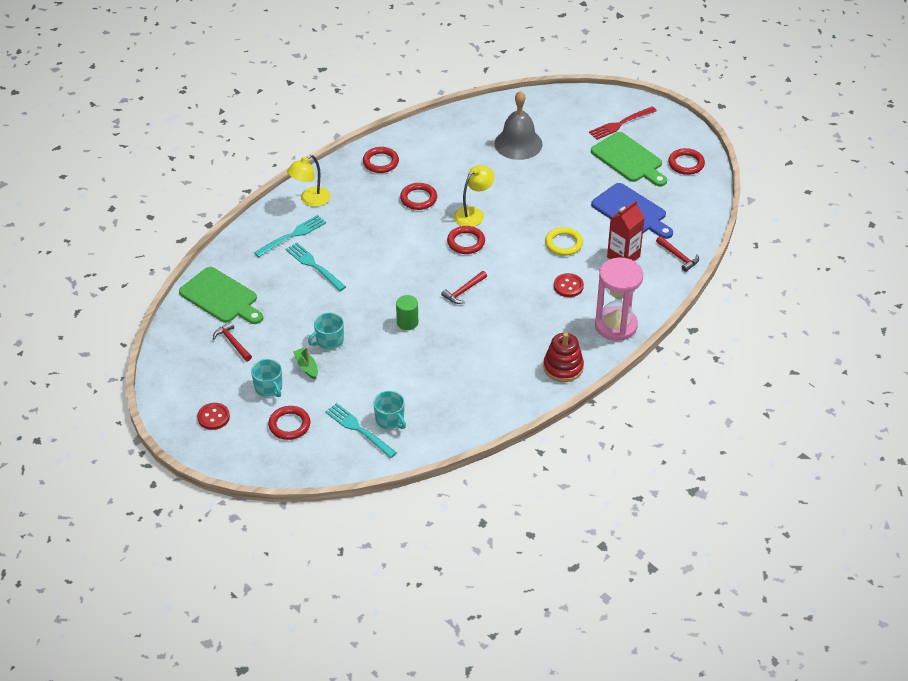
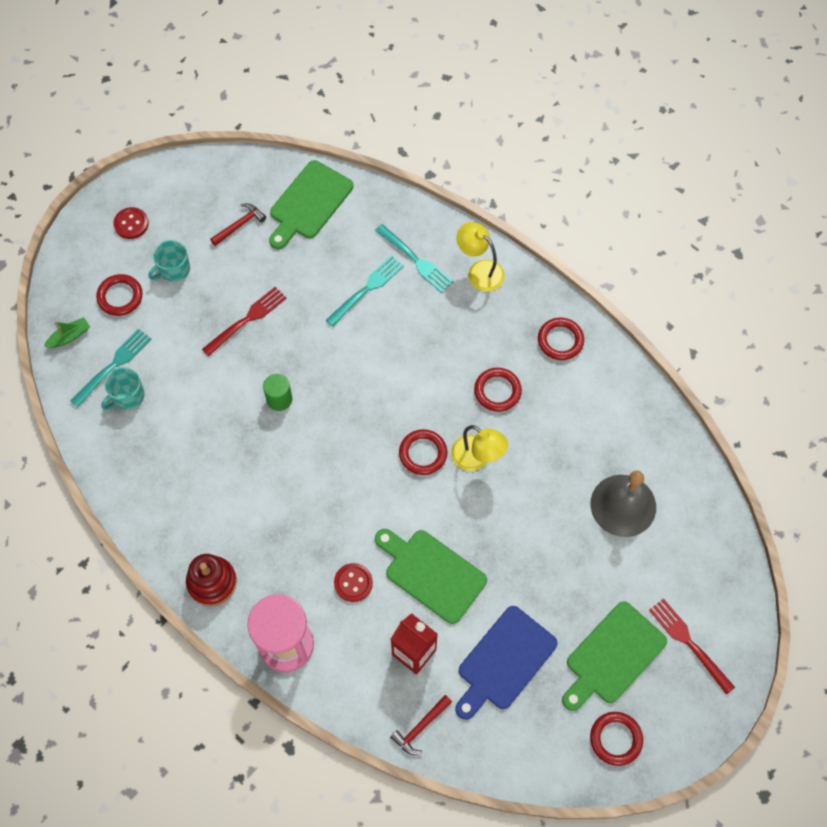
camera: 85 degrees right, 20 degrees up
green boat [293,347,318,379] -> green boat moved to [44,317,90,348]
turquoise mug [308,313,344,349] -> red fork [202,287,286,356]
red hammer [441,271,487,304] -> none
yellow ring [545,227,583,256] -> green cutting board [375,529,487,624]

